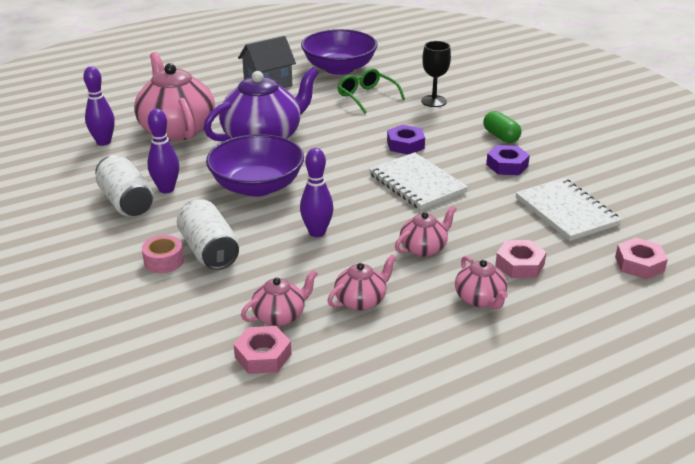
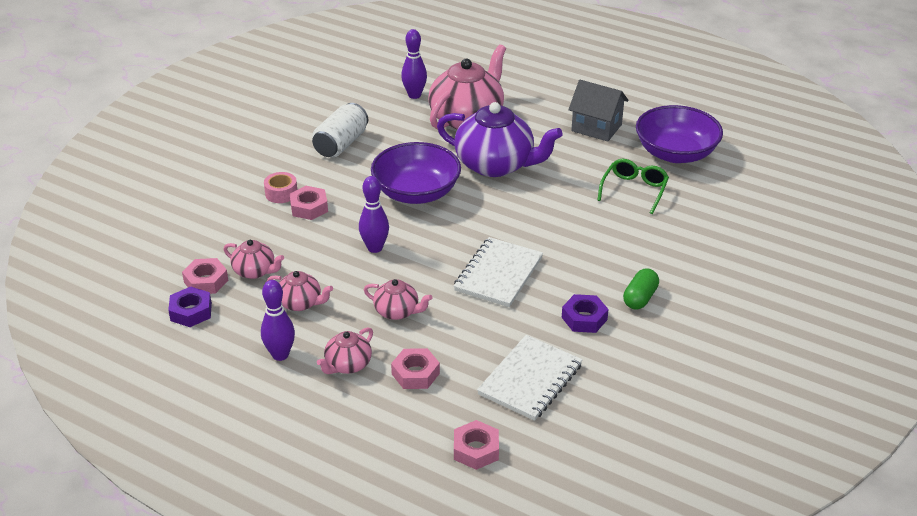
camera: 60 degrees right, 5 degrees up
purple bowling pin [148,109,179,193] -> purple bowling pin moved to [261,280,295,361]
white can [177,200,239,270] -> pink nut [289,186,328,220]
purple nut [387,125,425,155] -> purple nut moved to [168,286,212,327]
black goblet [421,41,451,107] -> none

